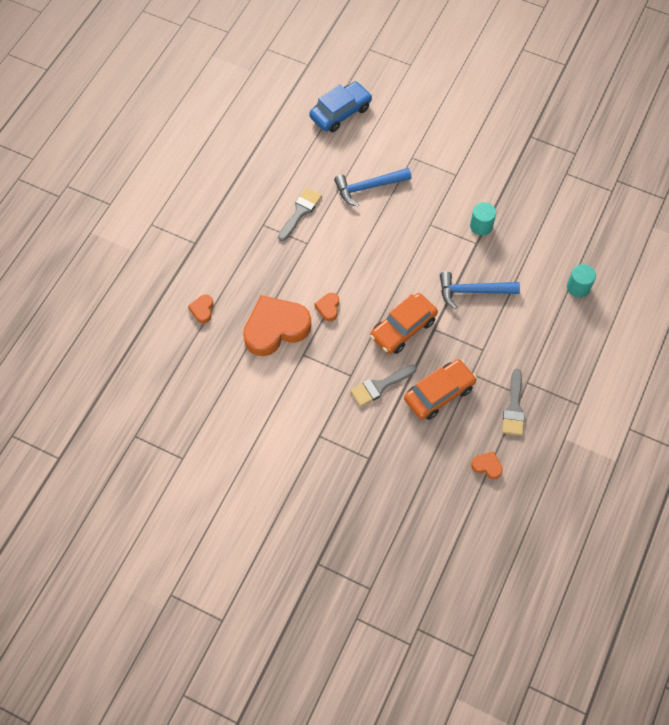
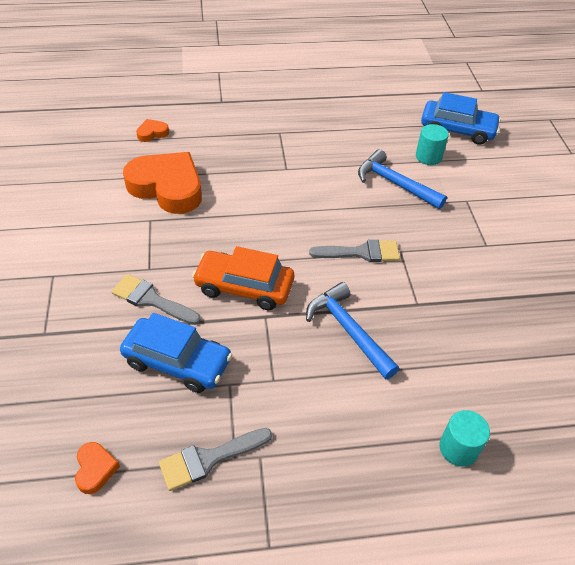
camera: 55 degrees right, 15 degrees down
grey brush [278,188,322,241] -> grey brush moved to [309,239,400,262]
orange heart [315,293,339,321] -> none
orange car [404,359,477,420] -> blue car [120,313,232,393]
turquoise cylinder [470,202,496,236] -> turquoise cylinder moved to [416,124,449,165]

